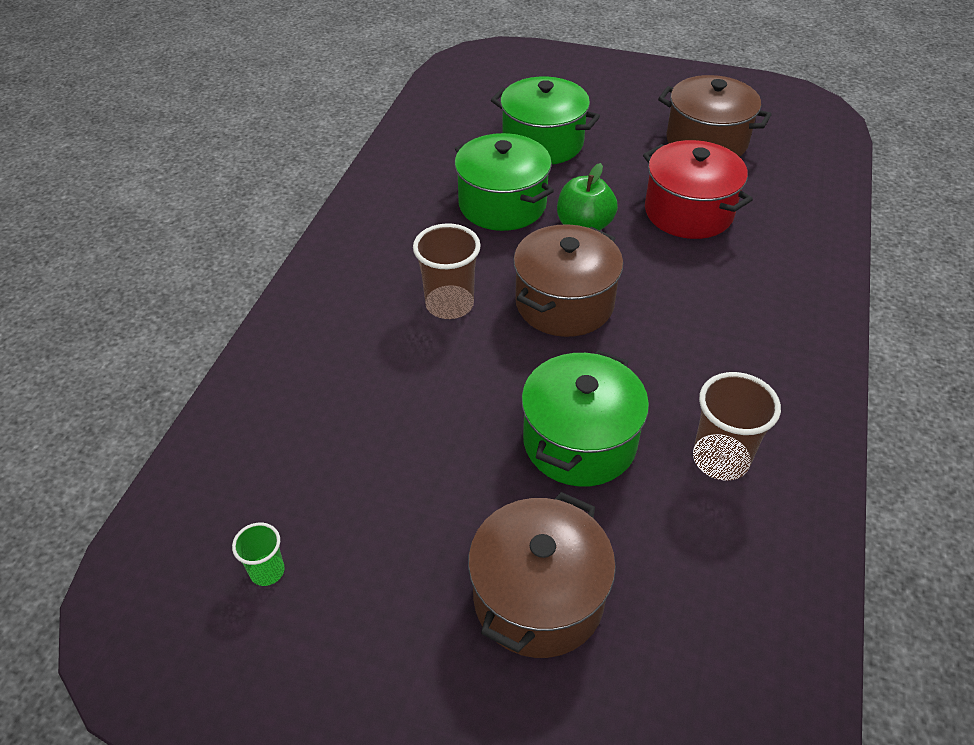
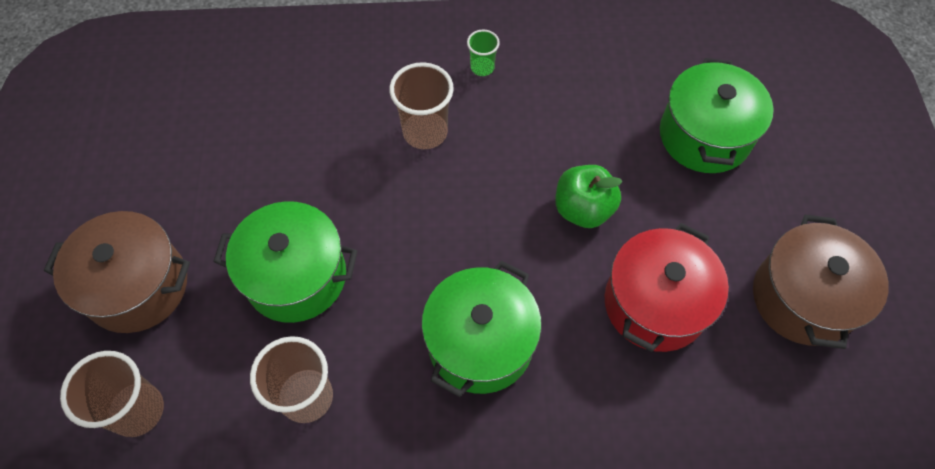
camera: 70 degrees right, 15 degrees up
green cup [232,523,285,586] -> green cup moved to [467,29,500,76]
green pot [455,133,554,231] -> green pot moved to [421,261,542,397]
brown pot [513,224,623,337] -> none
none -> brown cup [60,351,164,437]

